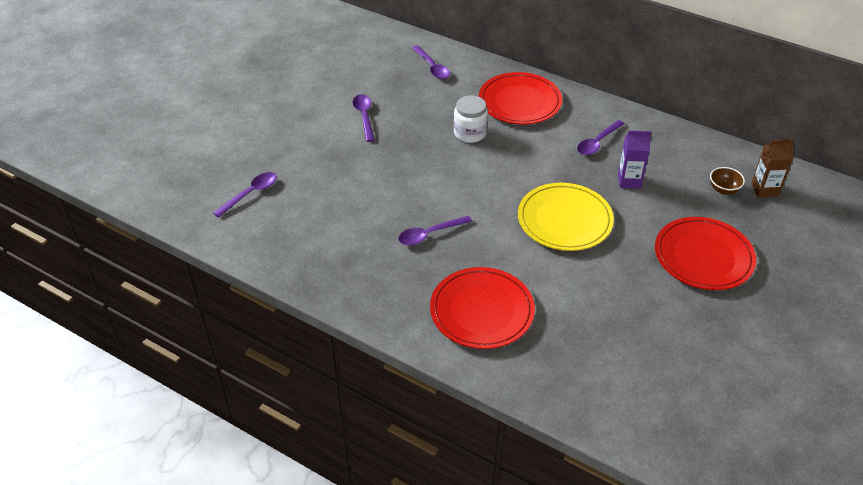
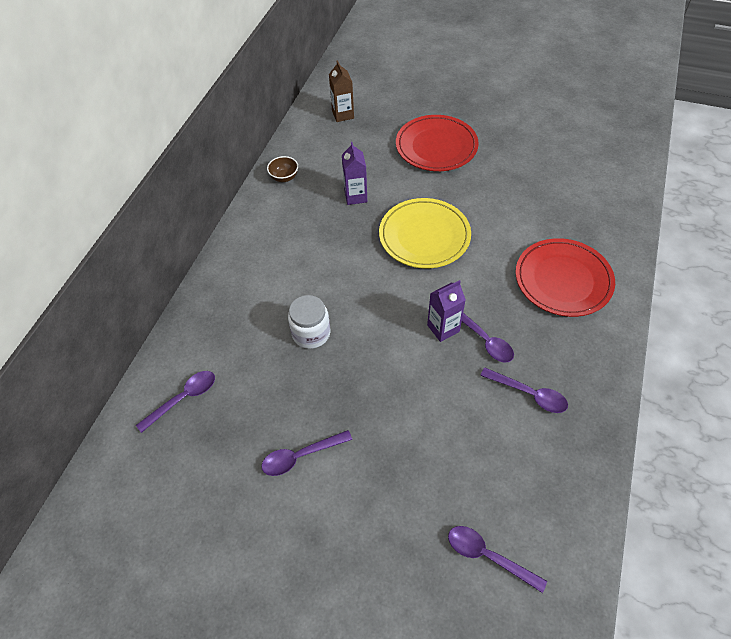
camera: 100 degrees left, 10 degrees up
red plate [479,72,562,124] -> none
purple spoon [577,120,625,155] -> purple spoon moved to [480,368,568,413]
brown bowl [710,167,745,195] -> brown bowl moved to [267,156,298,182]
none -> purple carton [427,280,466,342]

